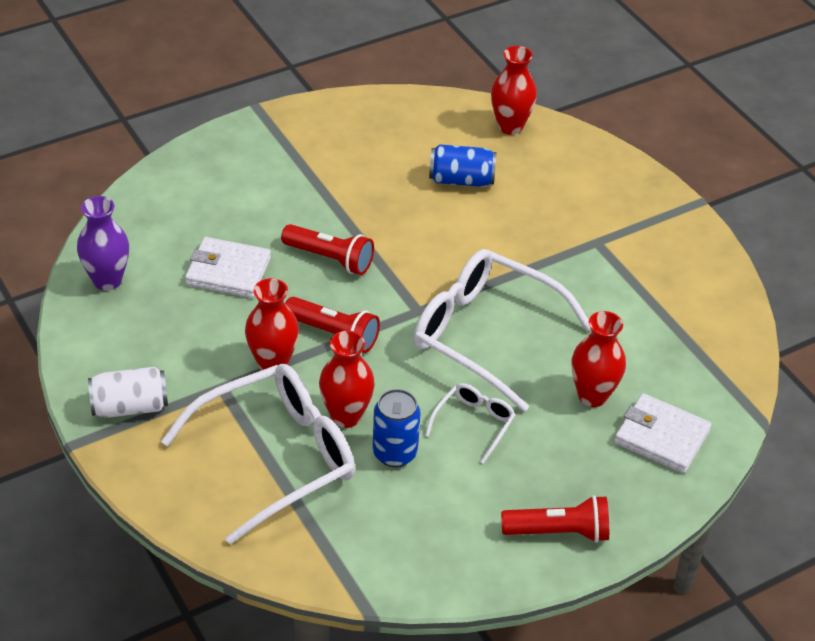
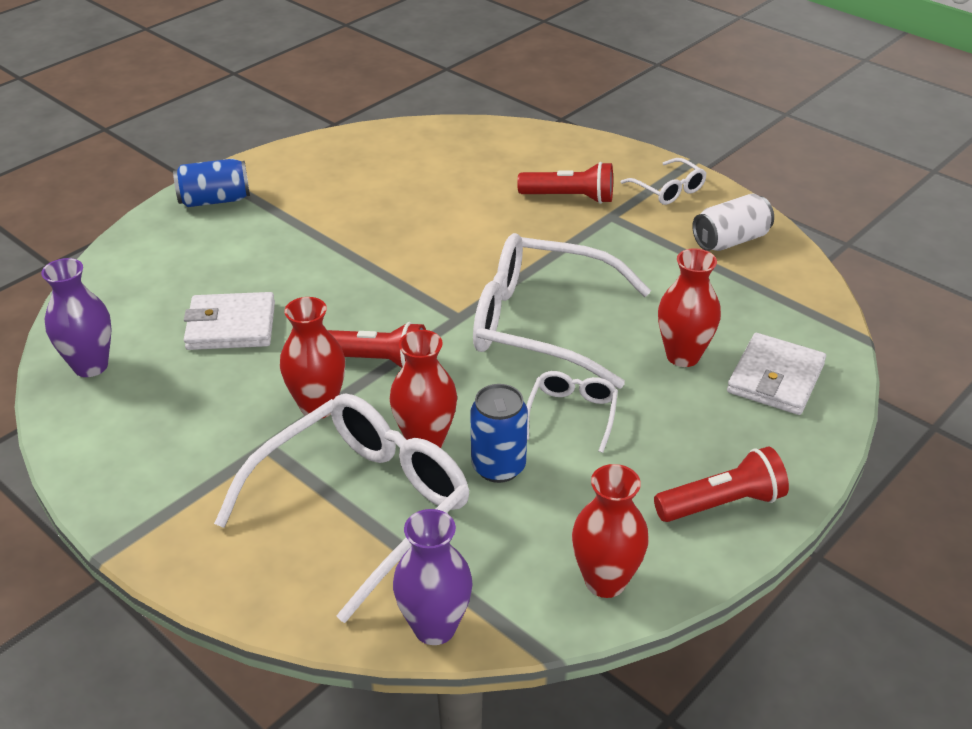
camera: 15 degrees left, 5 degrees down
white can [88,367,168,418] -> white can moved to [692,194,774,251]
red flashlight [281,224,374,275] -> red flashlight moved to [517,162,613,204]
blue can [429,144,496,187] -> blue can moved to [173,159,250,207]
red vase [491,46,537,135] -> red vase moved to [572,464,649,598]
white wallet [614,393,711,474] -> white wallet turned 75 degrees counterclockwise [727,333,826,415]
none -> purple vase [393,509,473,645]
none -> white glasses [620,158,707,205]

